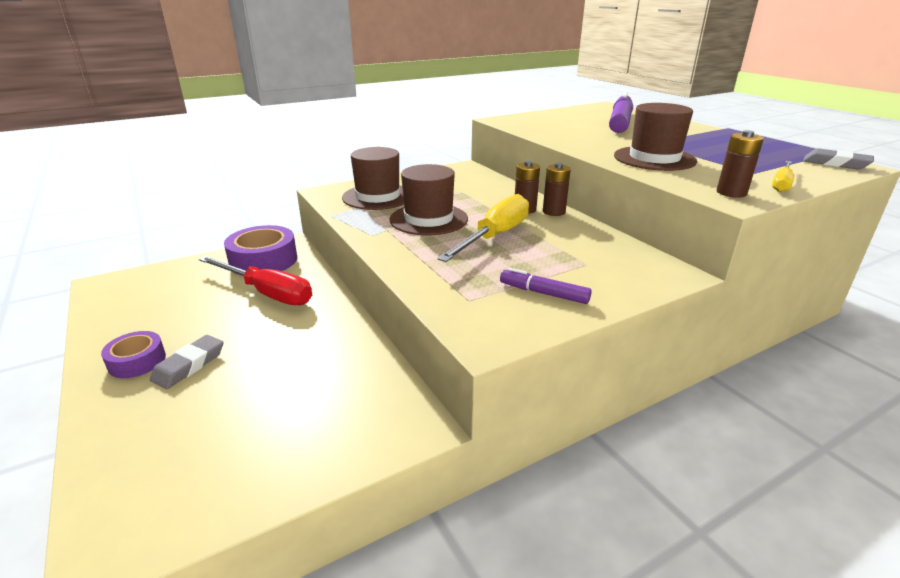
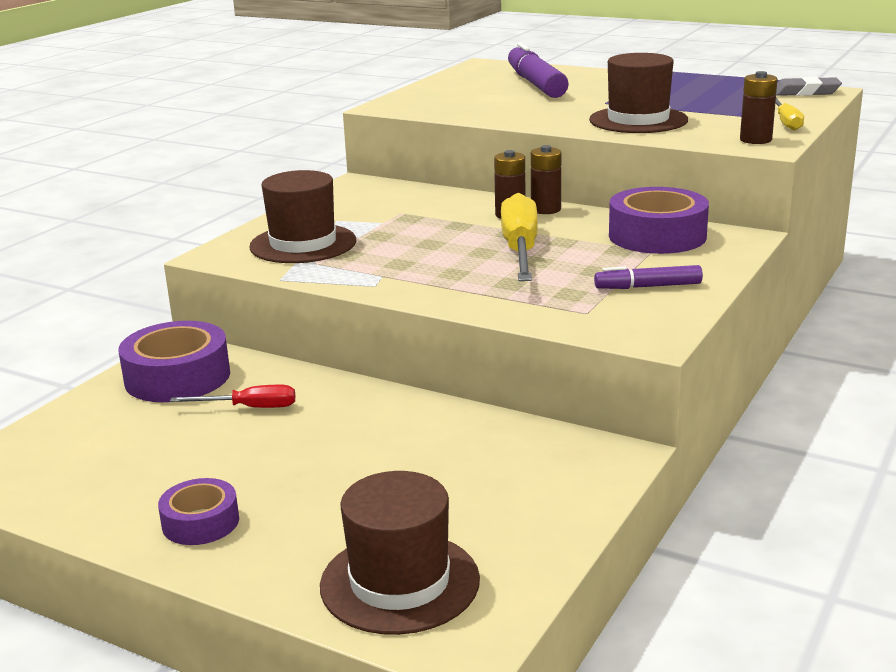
camera: 30 degrees left, 5 degrees down
grey eraser [150,335,224,389] -> none
red screwdriver [199,256,312,305] -> red screwdriver [170,385,295,408], size x0.55
brown hat [389,164,468,235] -> brown hat moved to [320,471,480,635]
none -> purple tape [609,187,709,254]

